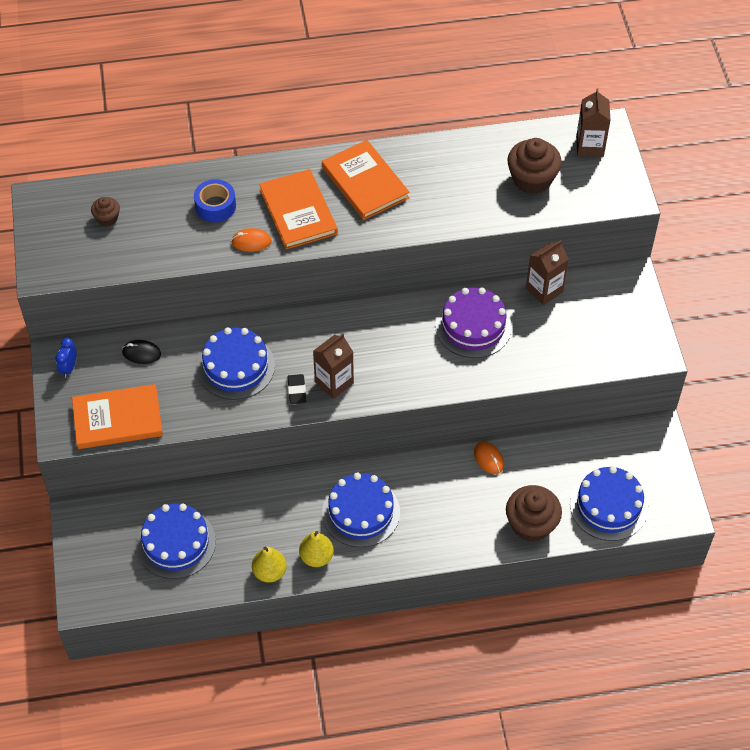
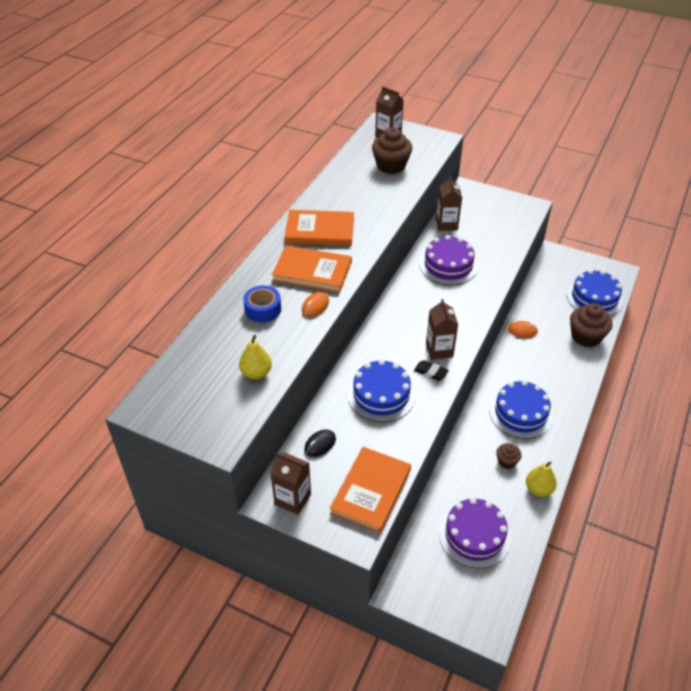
camera: 55 degrees left, 10 degrees down
blue clock [55,338,77,377] -> brown carton [270,452,311,515]
brown cupcake [91,197,120,226] -> brown cupcake moved to [496,443,522,469]
blue cake [137,504,216,579] -> purple cake [439,498,511,568]
yellow pear [299,531,334,567] -> yellow pear moved to [239,335,272,380]

